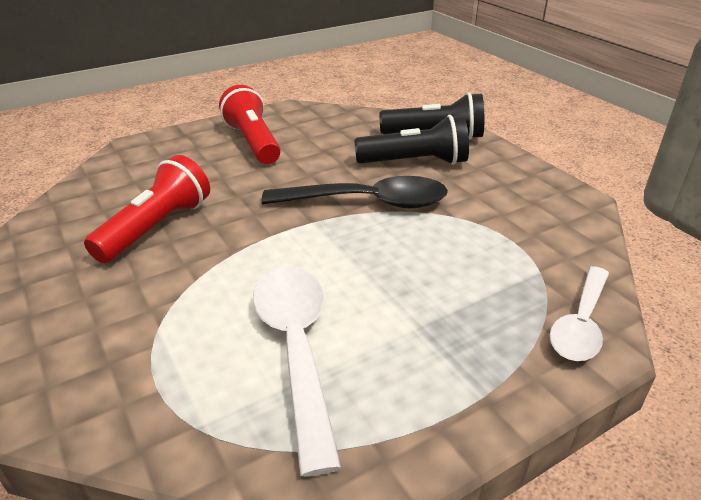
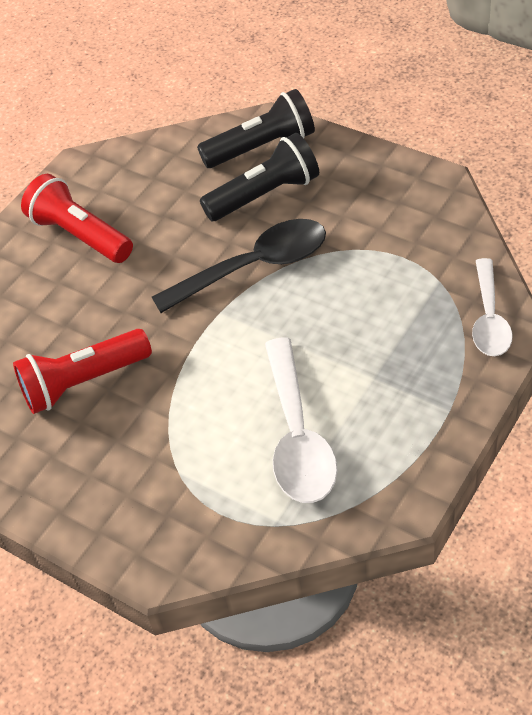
camera: 20 degrees left, 15 degrees up
red flashlight [84,155,210,263] -> red flashlight turned 120 degrees counterclockwise [13,329,152,414]
white spoon [253,266,342,477] -> white spoon turned 150 degrees counterclockwise [265,338,337,503]

